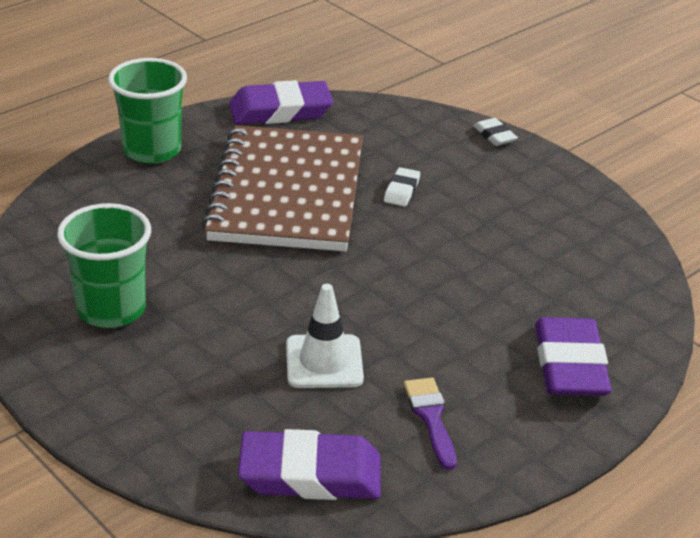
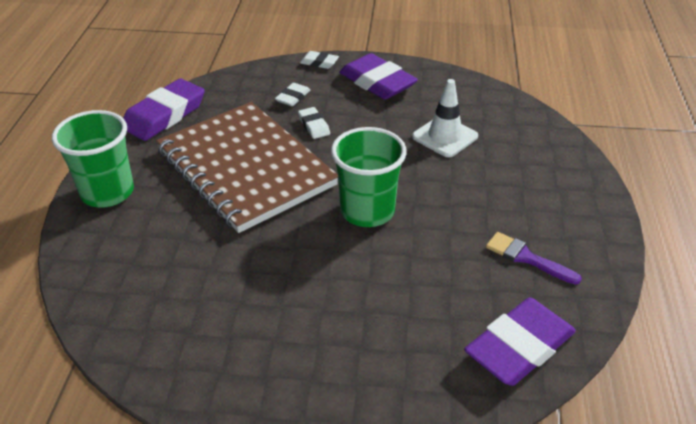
camera: 40 degrees left, 5 degrees up
green cup [57,203,151,328] -> green cup moved to [331,127,407,227]
white traffic cone [286,284,364,388] -> white traffic cone moved to [412,79,478,157]
purple eraser [535,317,612,396] -> purple eraser moved to [339,53,418,100]
none -> white eraser [275,83,310,106]

